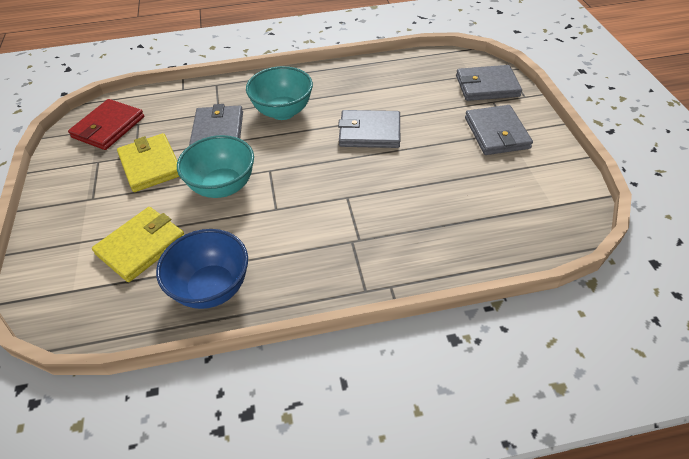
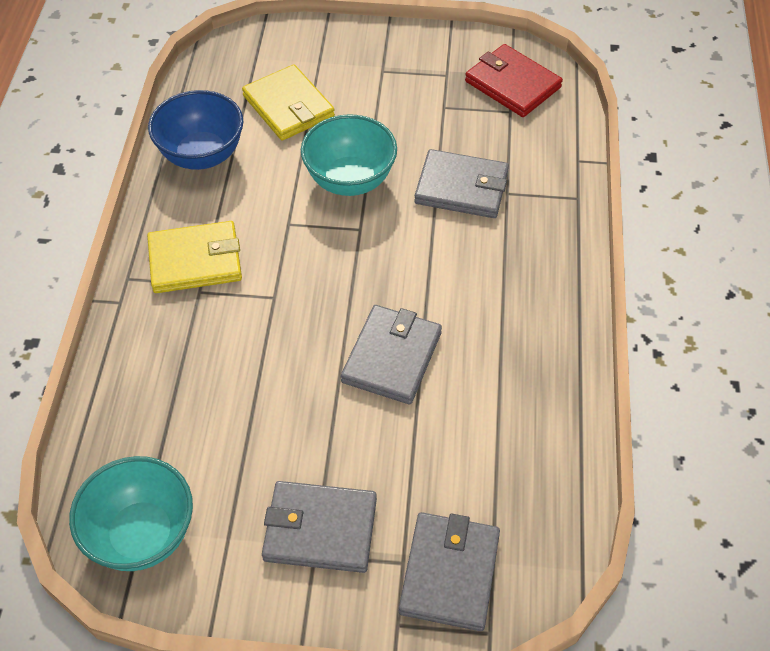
camera: 105 degrees right, 5 degrees up
yellow wallet [117,133,180,192] -> yellow wallet moved to [147,221,242,293]
turquoise bowl [246,66,313,120] -> turquoise bowl moved to [69,456,193,571]

